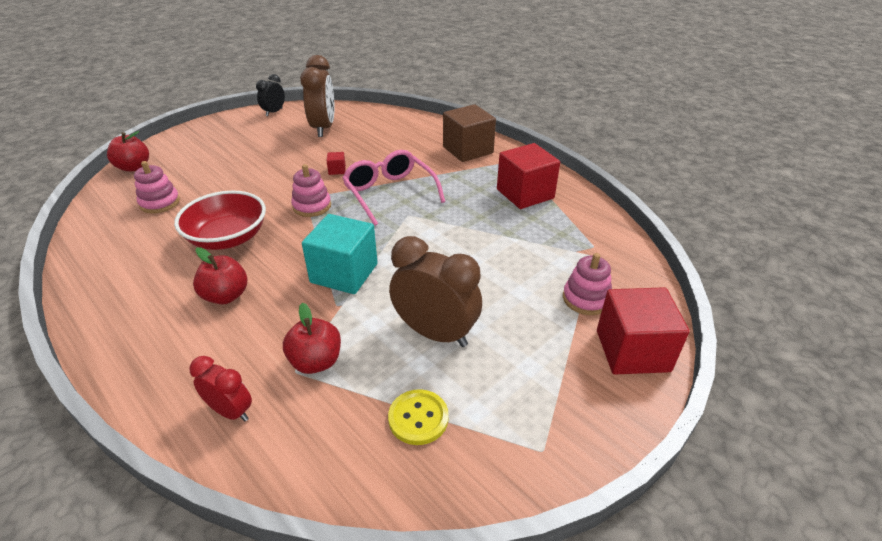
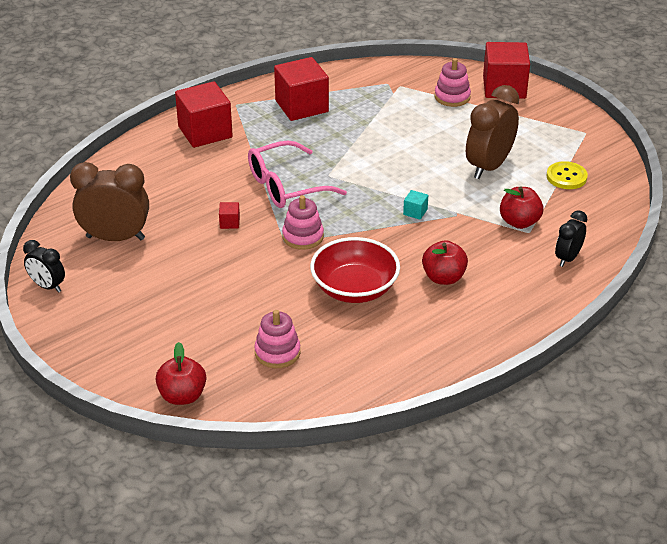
camera: 85 degrees left, 0 degrees up
red clock [190,356,252,421] -> black clock [555,210,587,267]
turquoise cube [302,214,378,294] -> turquoise cube [403,190,428,220], size x0.41
brown cube [443,104,496,162] -> red cube [175,81,233,148]

